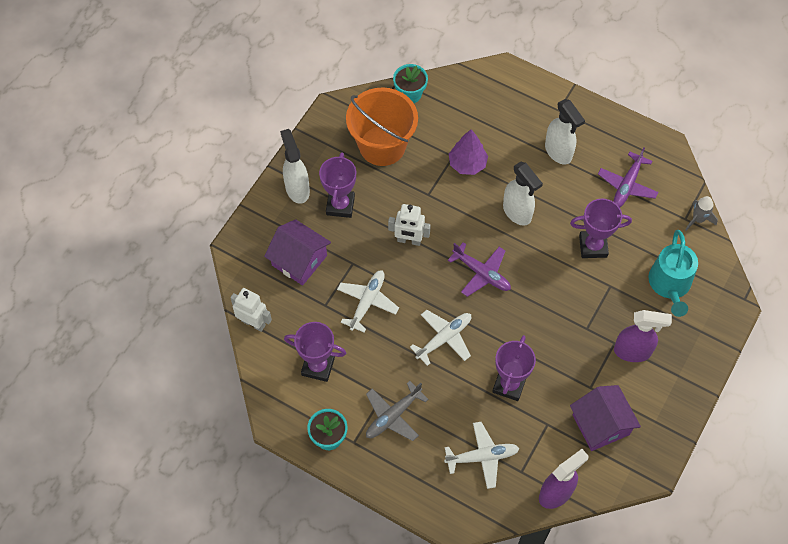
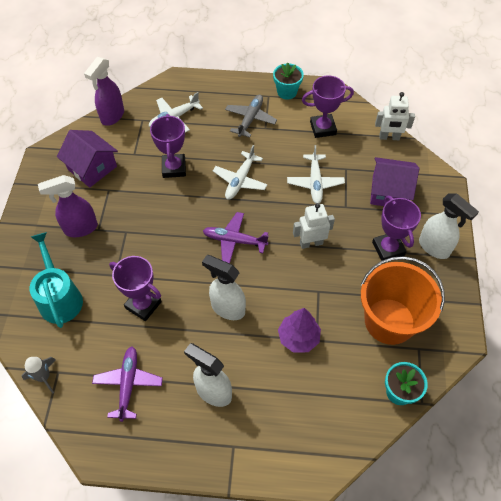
camera: 155 degrees right, 5 degrees down
purple trophy [570,198,632,258] -> purple trophy turned 60 degrees clockwise [109,256,162,321]

